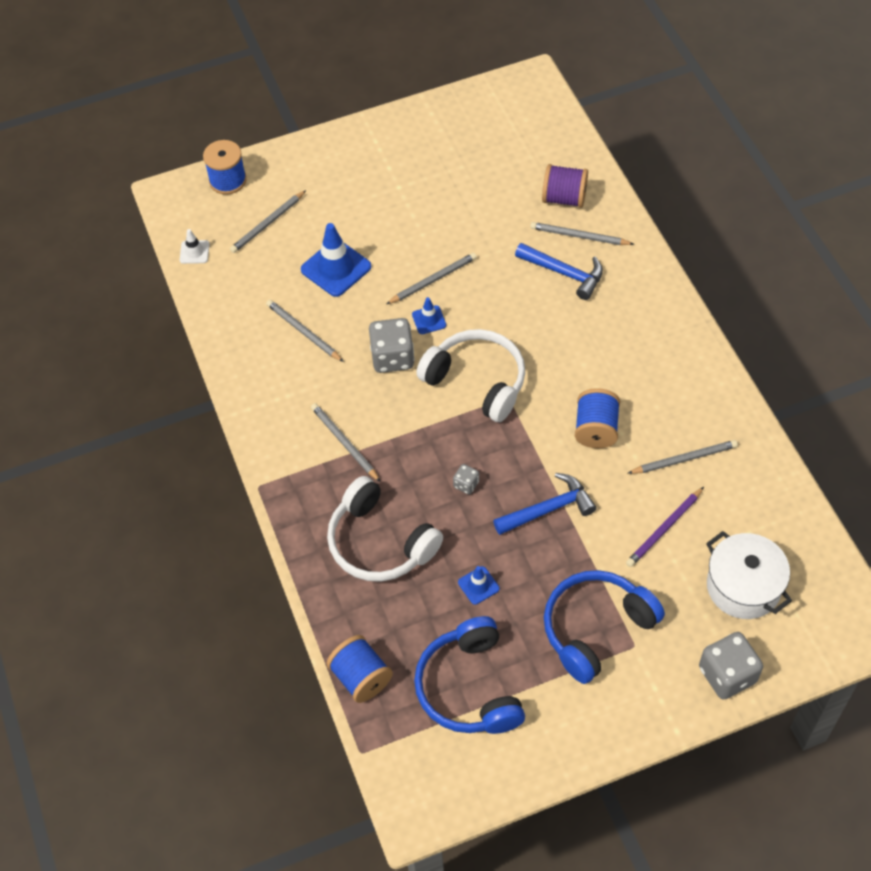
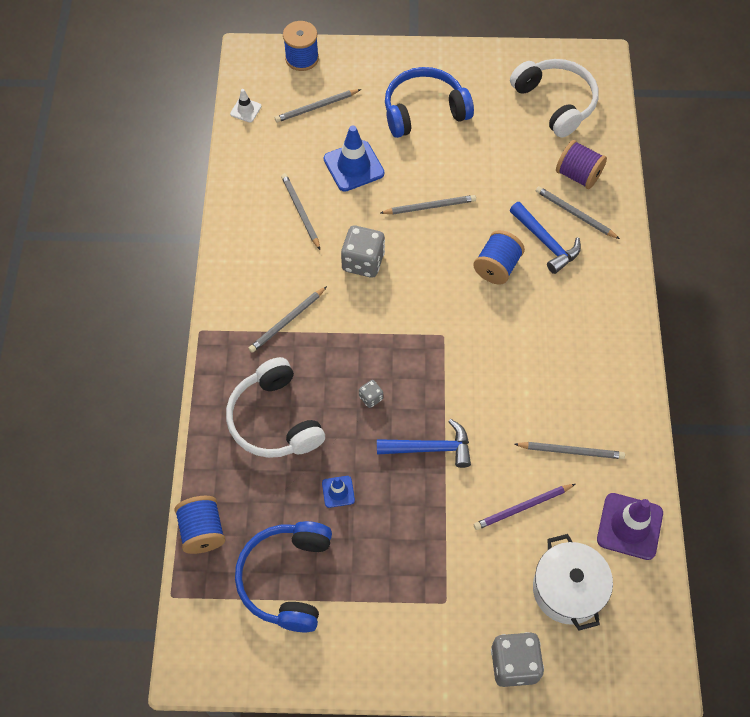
camera: 20 degrees right, 5 degrees up
grey pencil [311,403,380,482] -> grey pencil turned 120 degrees counterclockwise [249,286,327,353]
blue traffic cone [412,297,446,334] -> none
white headphones [416,329,525,422] -> white headphones moved to [510,59,599,138]
blue headphones [544,570,665,684] -> blue headphones moved to [385,67,474,138]
blue spool [575,388,620,448] -> blue spool moved to [473,230,525,285]
none -> purple traffic cone [597,493,663,560]

